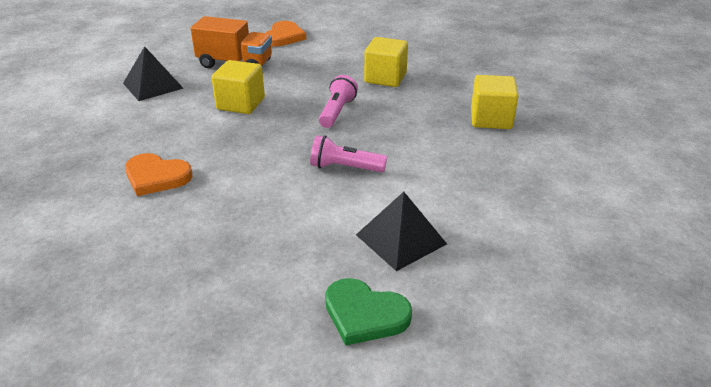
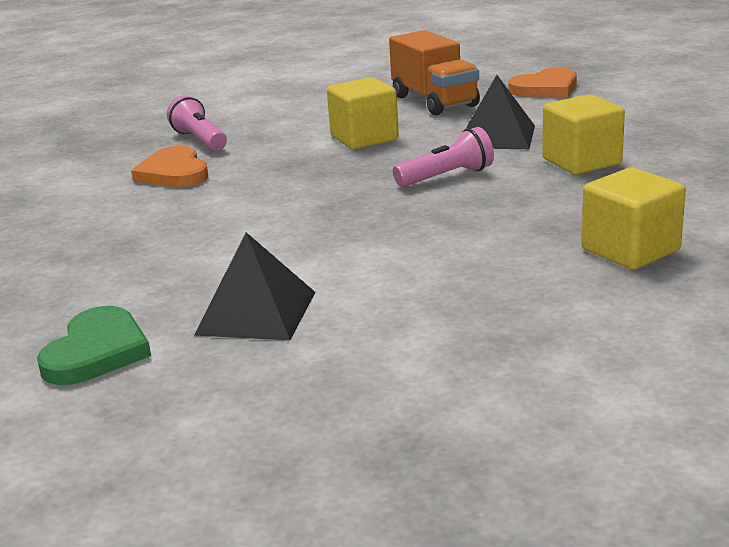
camera: 50 degrees right, 10 degrees down
black pyramid [123,46,184,101] -> black pyramid moved to [466,75,535,149]
pink flashlight [310,135,387,172] -> pink flashlight moved to [167,96,227,151]
green heart [325,278,412,346] -> green heart turned 150 degrees counterclockwise [37,306,151,385]

